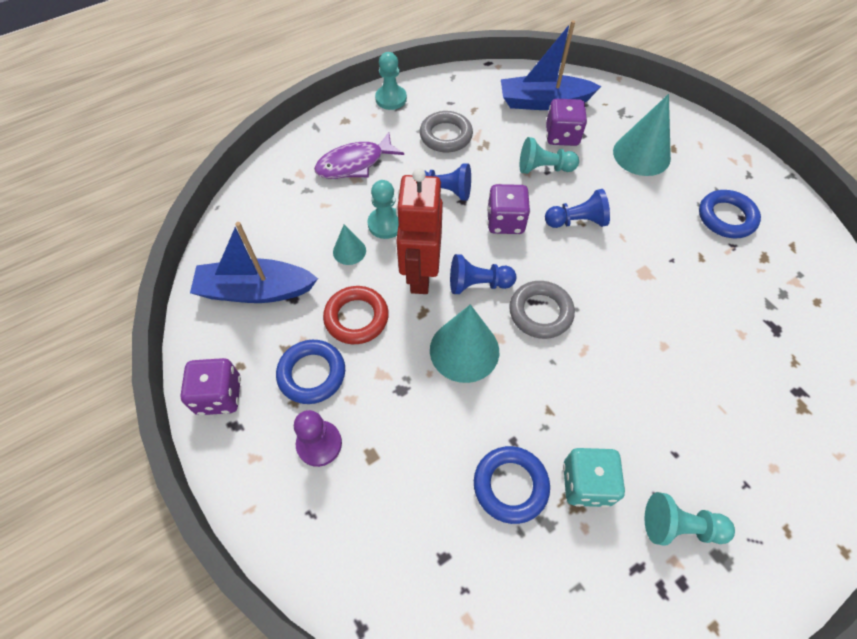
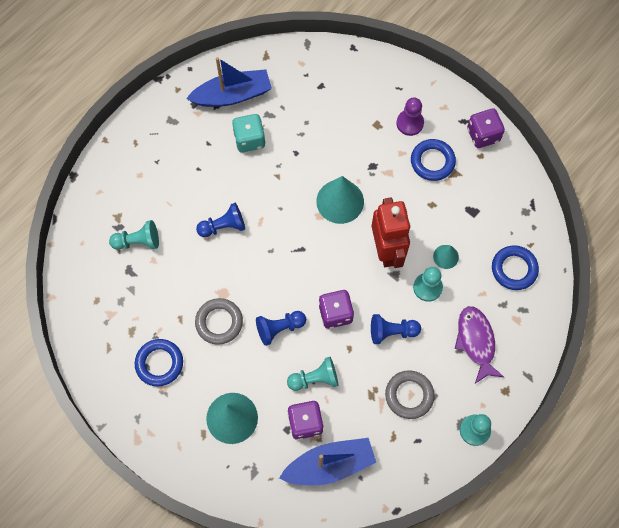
camera: 165 degrees right, 10 degrees up
blue boat [190,222,318,303] -> blue boat moved to [186,57,272,107]
purple fish [314,132,404,179] -> purple fish turned 60 degrees counterclockwise [455,306,504,384]
red ring [323,286,389,344] -> none
blue pawn [450,254,516,294] -> blue pawn moved to [196,203,245,237]
blue ring [474,446,550,524] -> blue ring moved to [492,245,539,290]
grey ring [509,281,575,339] -> grey ring moved to [195,298,243,345]
turquoise pawn [644,492,735,546] -> turquoise pawn moved to [109,220,159,250]

